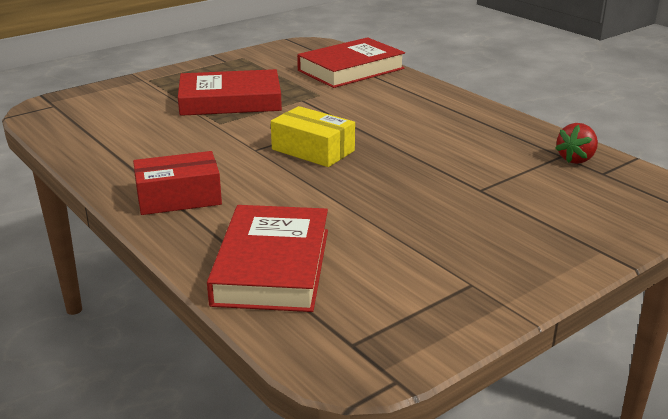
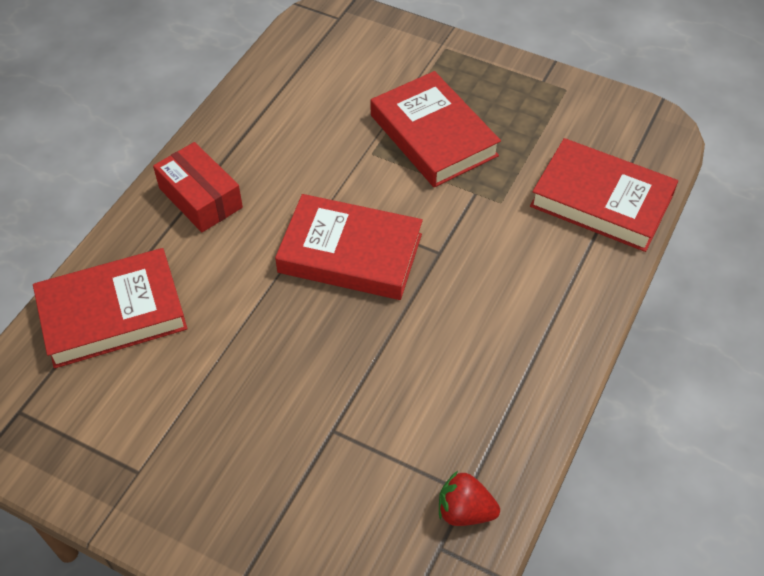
camera: 65 degrees right, 25 degrees up
yellow box [271,106,355,167] -> red book [275,194,423,300]

